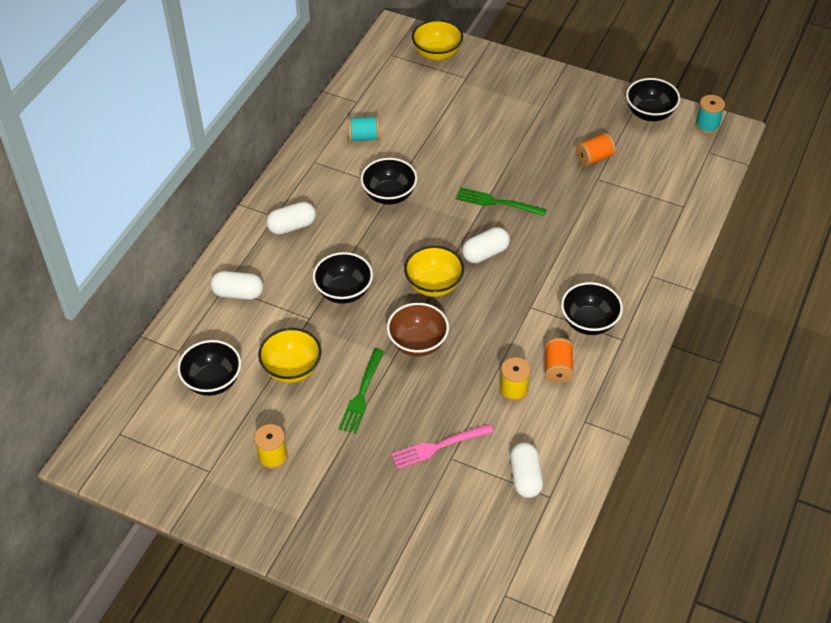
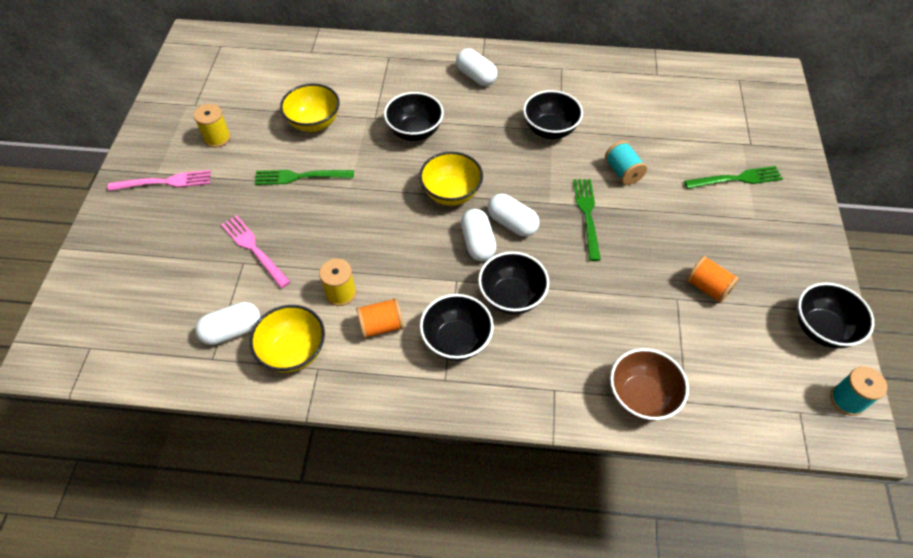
camera: 70 degrees right, 5 degrees up
black bowl [178,340,241,396] -> black bowl moved to [478,252,549,314]
white capsule [210,271,263,300] -> white capsule moved to [461,209,496,261]
turquoise spool [348,116,380,142] -> turquoise spool moved to [605,141,647,185]
brown bowl [387,303,449,357] -> brown bowl moved to [610,348,689,421]
yellow bowl [412,19,463,61] -> yellow bowl moved to [250,305,325,373]
none -> pink fork [108,170,211,191]
none -> green fork [684,166,783,189]

